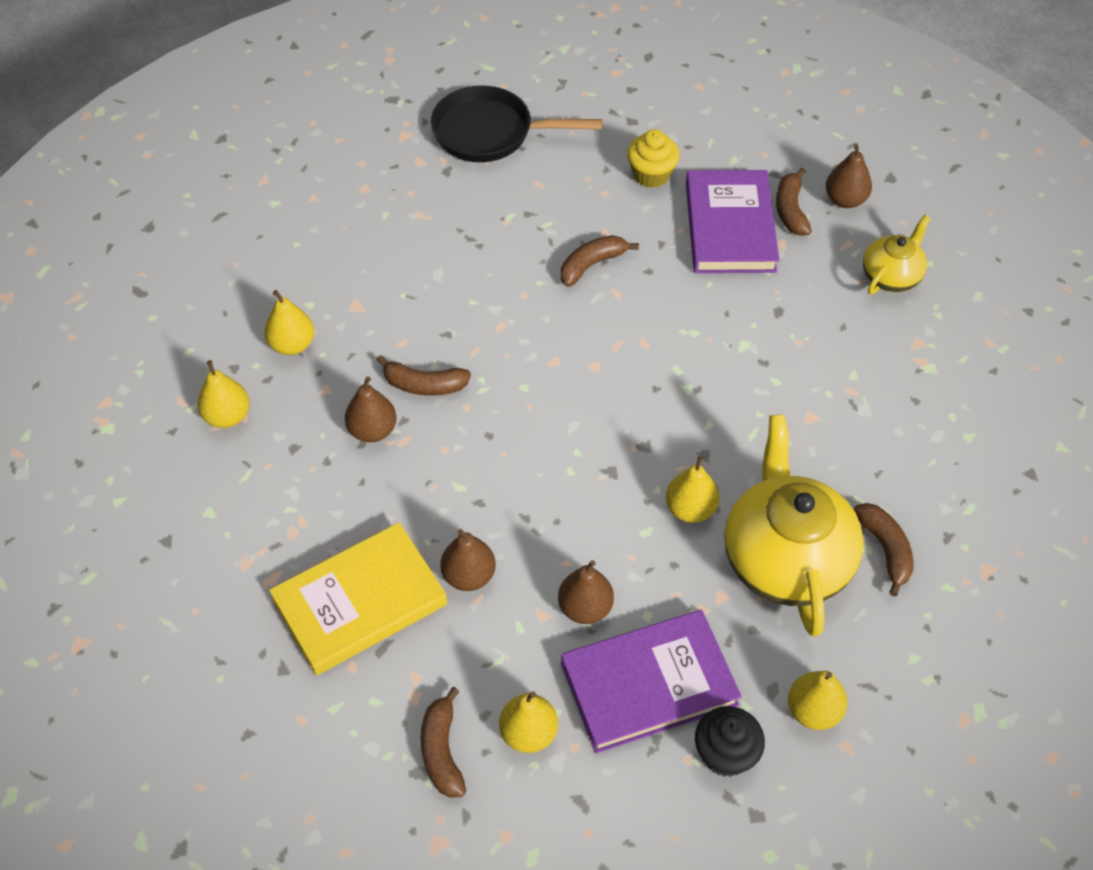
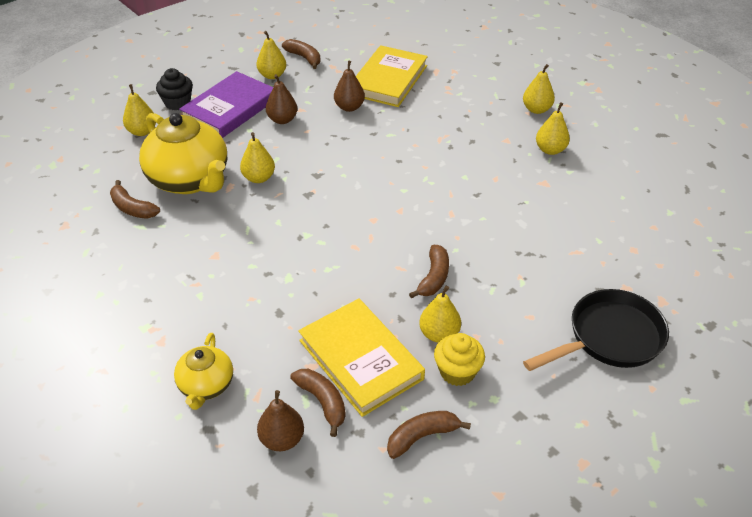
camera: 145 degrees right, 10 degrees down
brown pear [345,376,397,442] -> none
brown banana [377,355,471,396] -> brown banana moved to [387,411,471,459]
purple book [686,170,779,273] -> yellow book [298,298,425,417]
none -> yellow pear [419,286,461,343]

